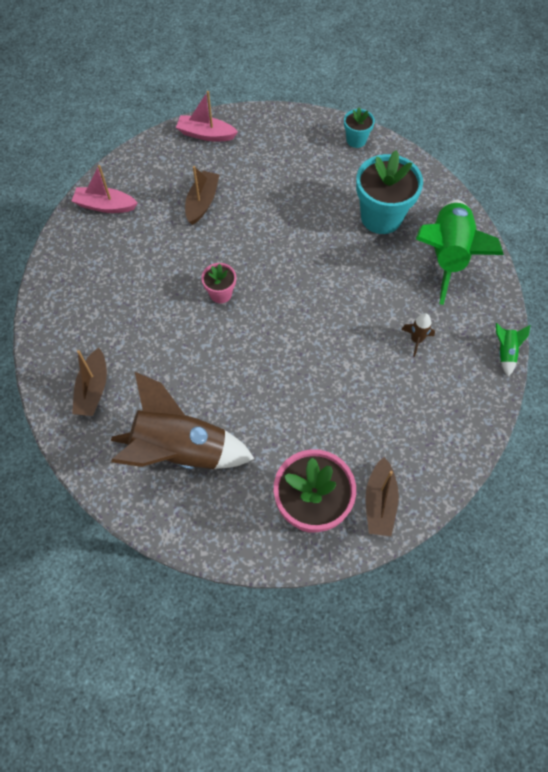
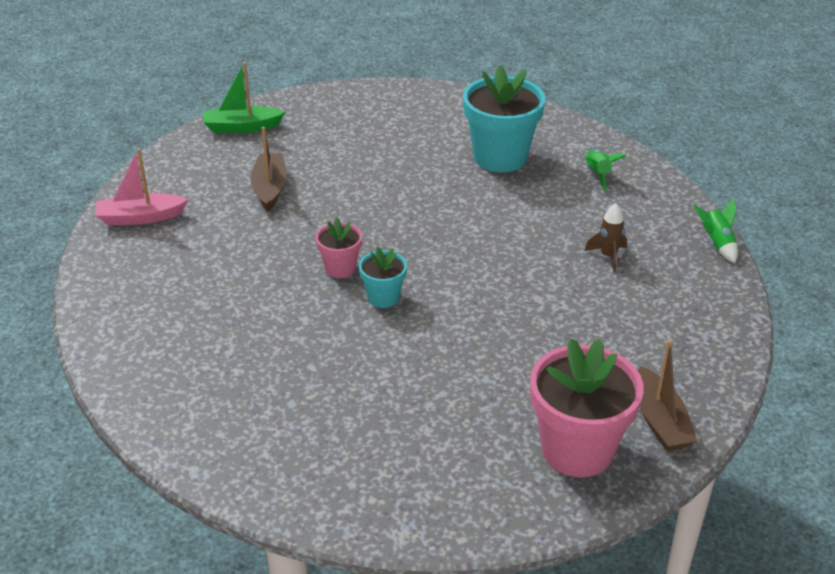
camera: 20 degrees left, 25 degrees down
brown boat [72,348,107,416] -> none
brown rocket [111,371,255,469] -> none
pink boat [176,91,238,142] -> green boat [203,62,285,133]
turquoise flower pot [344,107,375,148] -> turquoise flower pot moved to [359,247,407,308]
green rocket [416,200,504,305] -> green rocket [585,149,626,191], size x0.40

